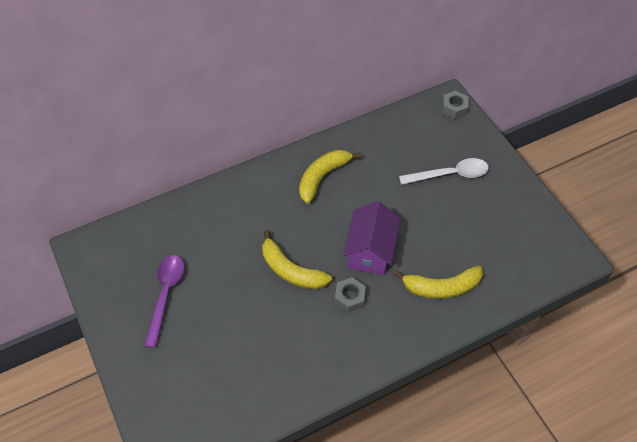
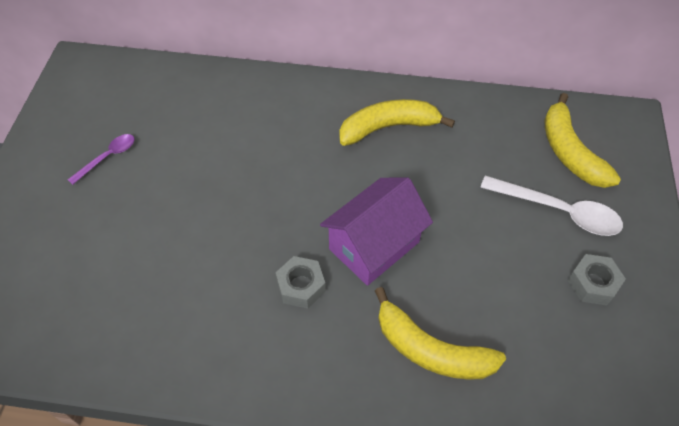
camera: 35 degrees right, 0 degrees up
purple spoon [144,255,185,348] -> purple spoon [68,134,135,185], size x0.58
yellow banana [262,230,332,289] -> yellow banana moved to [545,93,621,188]
grey nut [442,91,469,119] -> grey nut moved to [568,254,626,306]

